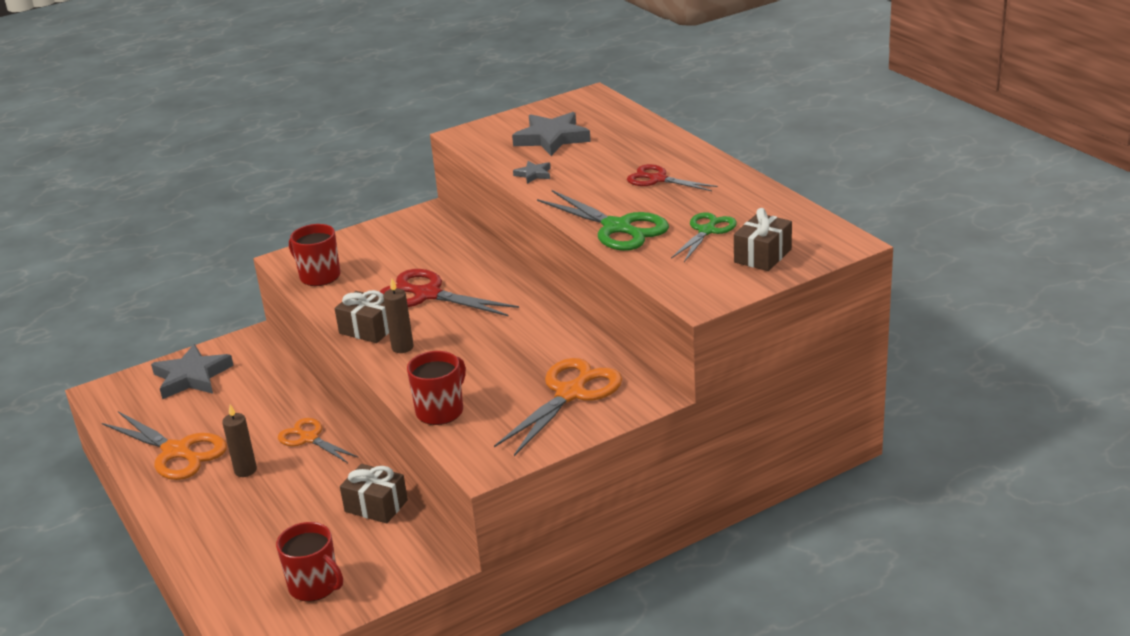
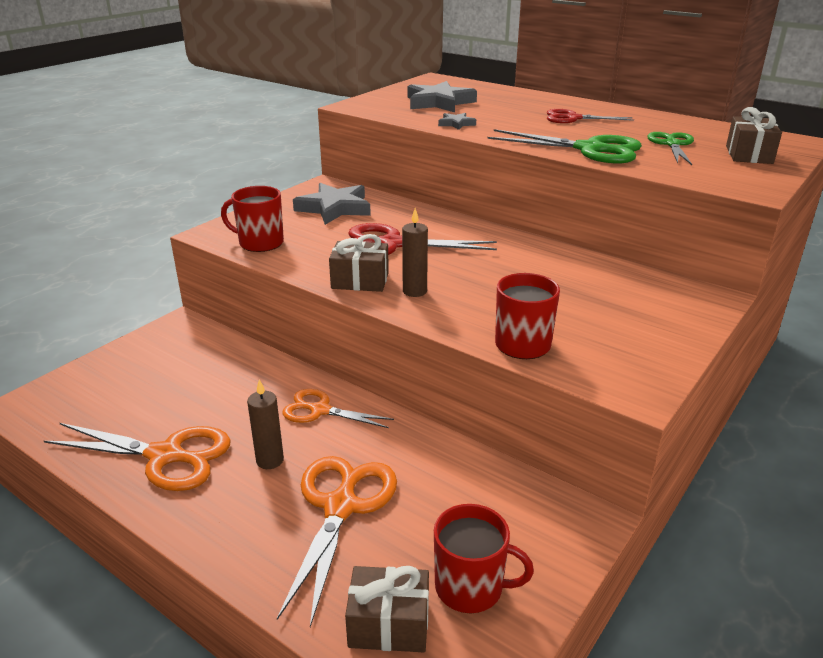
camera: 25 degrees left, 0 degrees up
grey star [151,344,234,399] -> grey star moved to [293,183,371,225]
brown gift [340,464,408,524] -> brown gift moved to [345,566,429,652]
orange scissors [494,358,622,456] -> orange scissors moved to [277,456,397,627]

